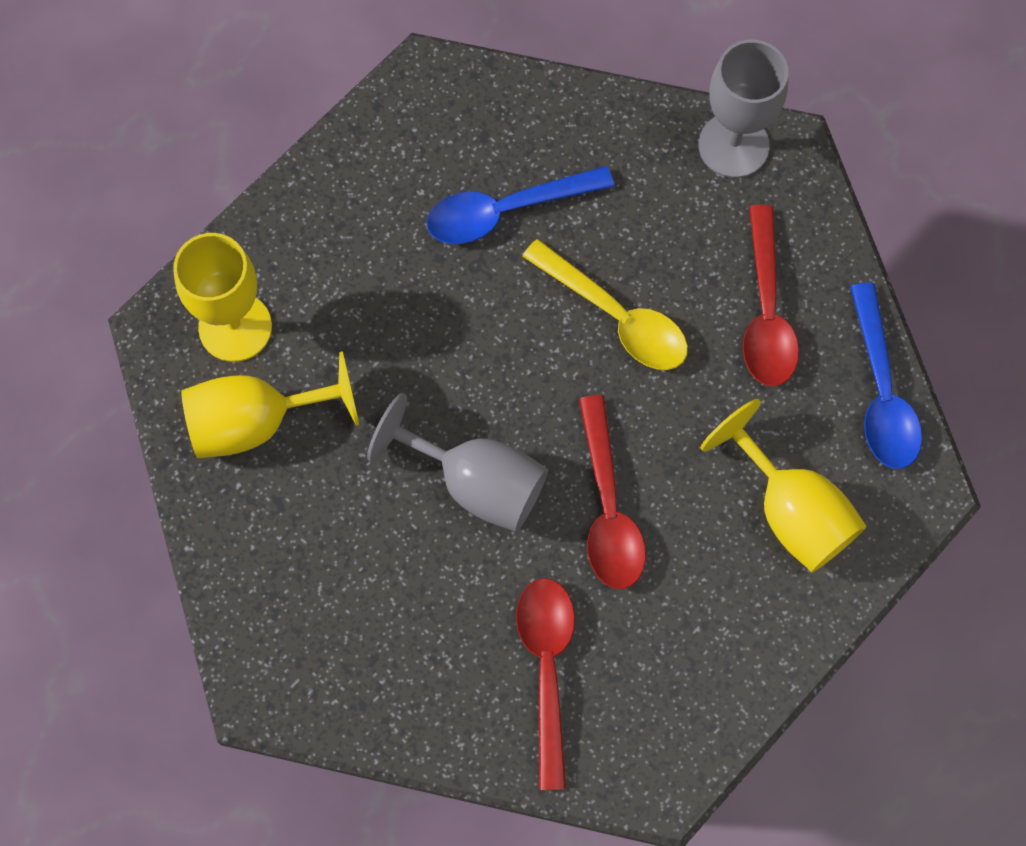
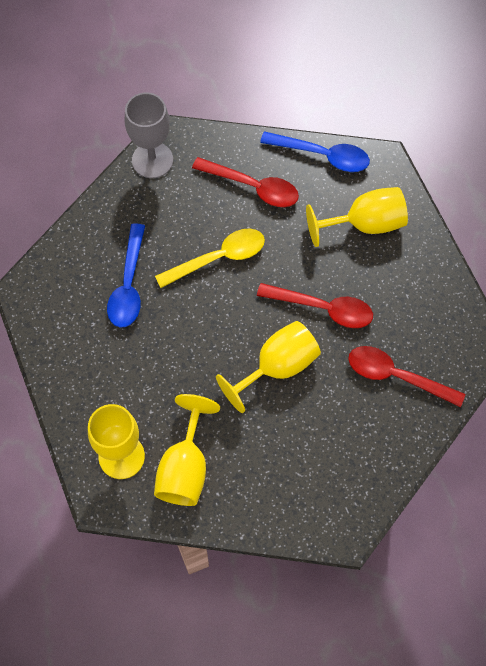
camera: 65 degrees left, 5 degrees down
grey goblet [367,393,548,532] -> yellow goblet [216,321,321,413]

